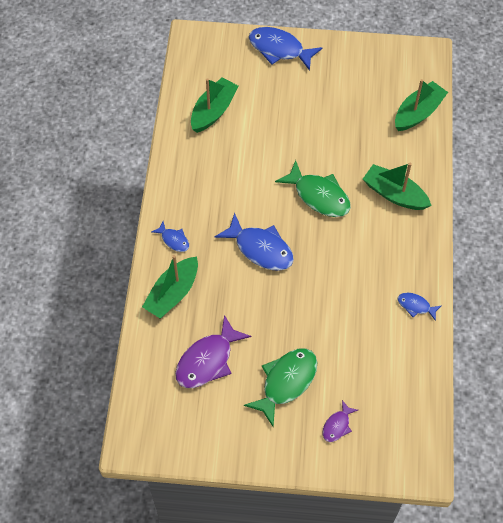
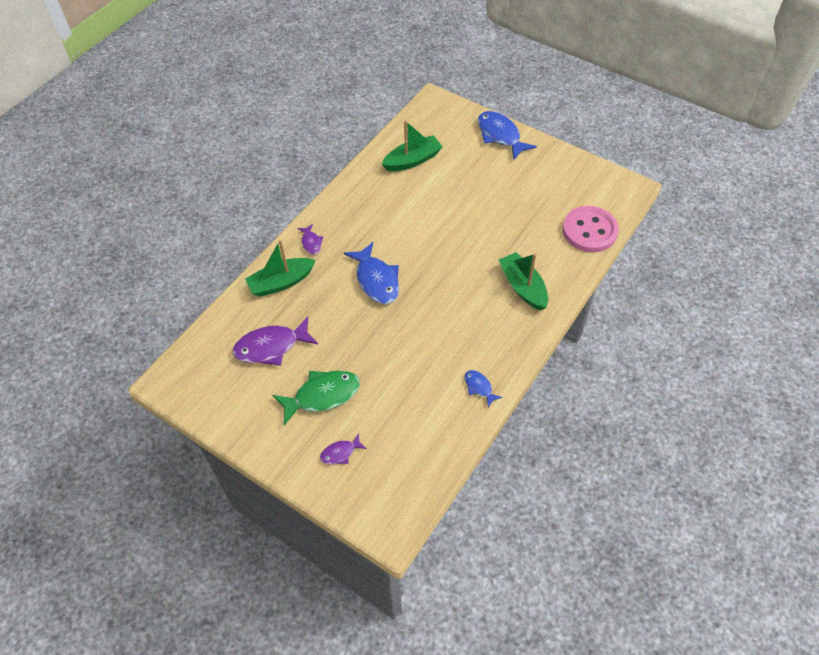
camera: 30 degrees right, 5 degrees down
blue fish [151,222,189,252] -> purple fish [297,224,323,255]
green fish [275,160,351,217] -> none
green boat [395,79,448,131] -> pink button [563,206,619,252]

